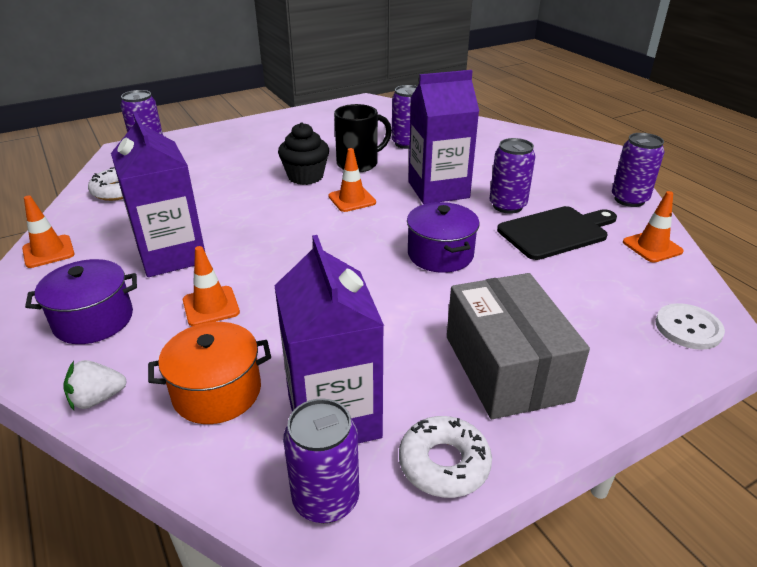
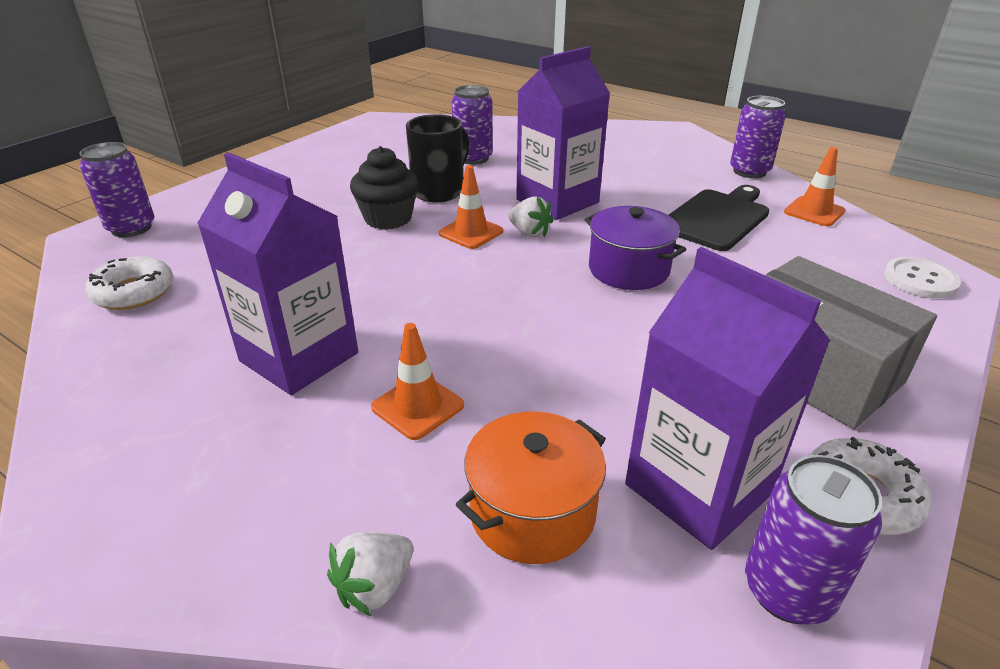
camera: 25 degrees left, 0 degrees up
orange traffic cone [22,196,75,268] -> none
purple pot [25,259,137,344] -> none
purple can [490,138,536,214] -> none
none -> white strawberry [508,196,554,237]

